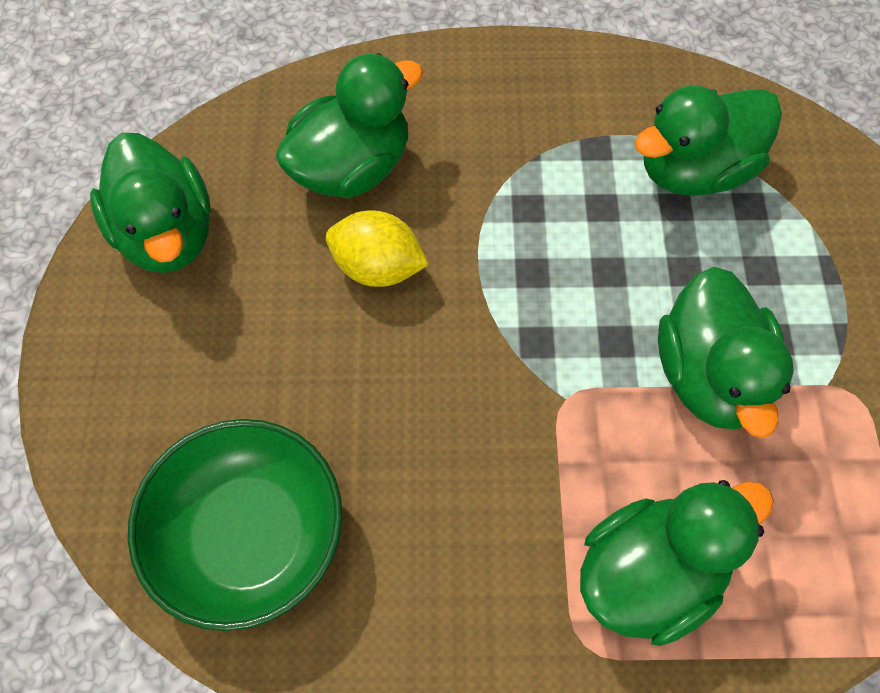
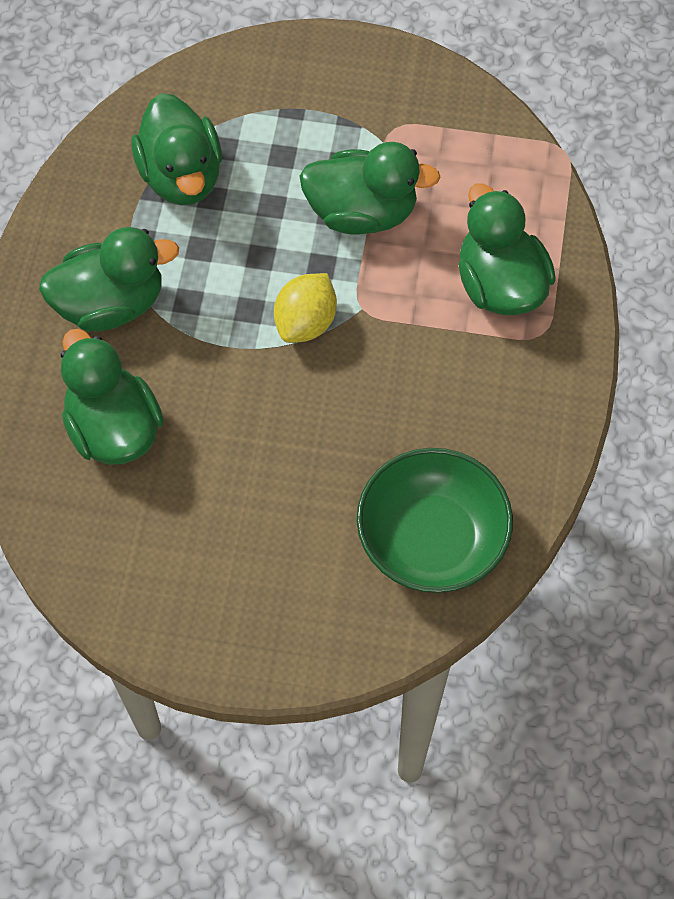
camera: 80 degrees left, 0 degrees up
green duck [90,133,211,273] -> green duck moved to [39,227,179,331]
yellow lemon [326,210,429,287] -> yellow lemon moved to [274,273,337,343]

